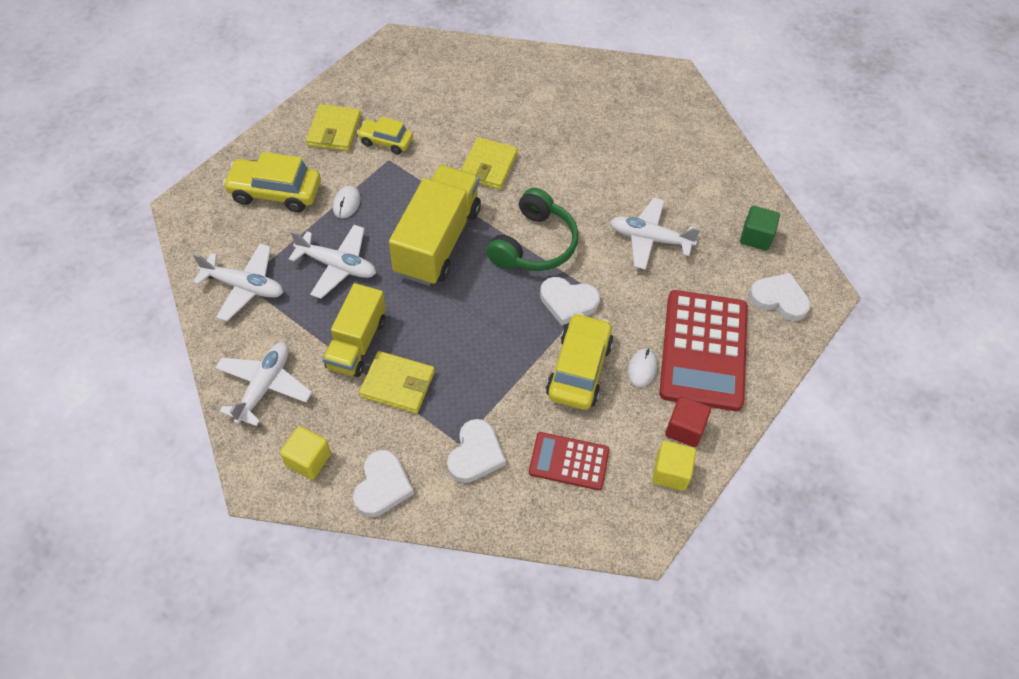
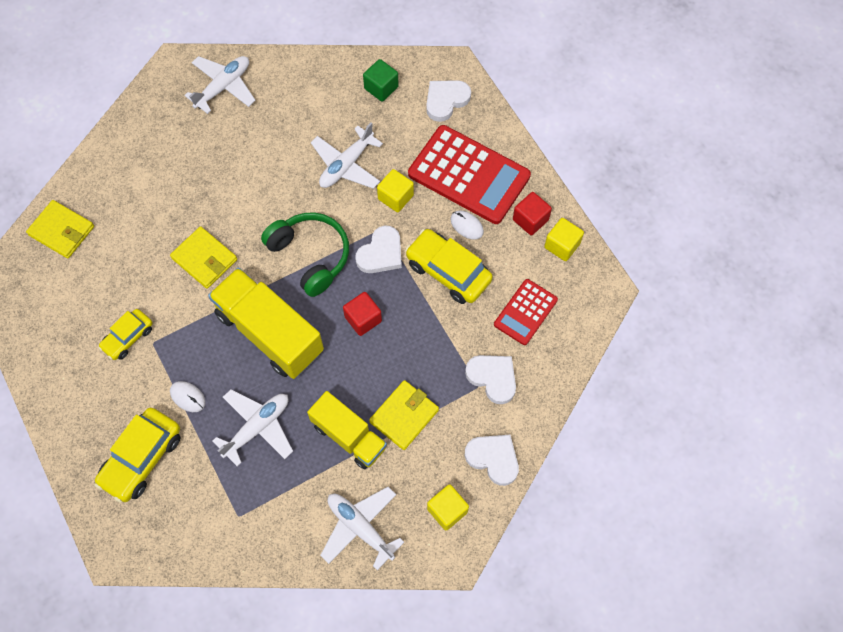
camera: 65 degrees left, 10 degrees up
white plane [193,244,283,321] -> white plane moved to [184,56,256,114]
yellow wallet [306,104,361,151] -> yellow wallet moved to [26,200,94,258]
none -> red cube [343,292,382,336]
none -> yellow cube [377,169,414,212]

